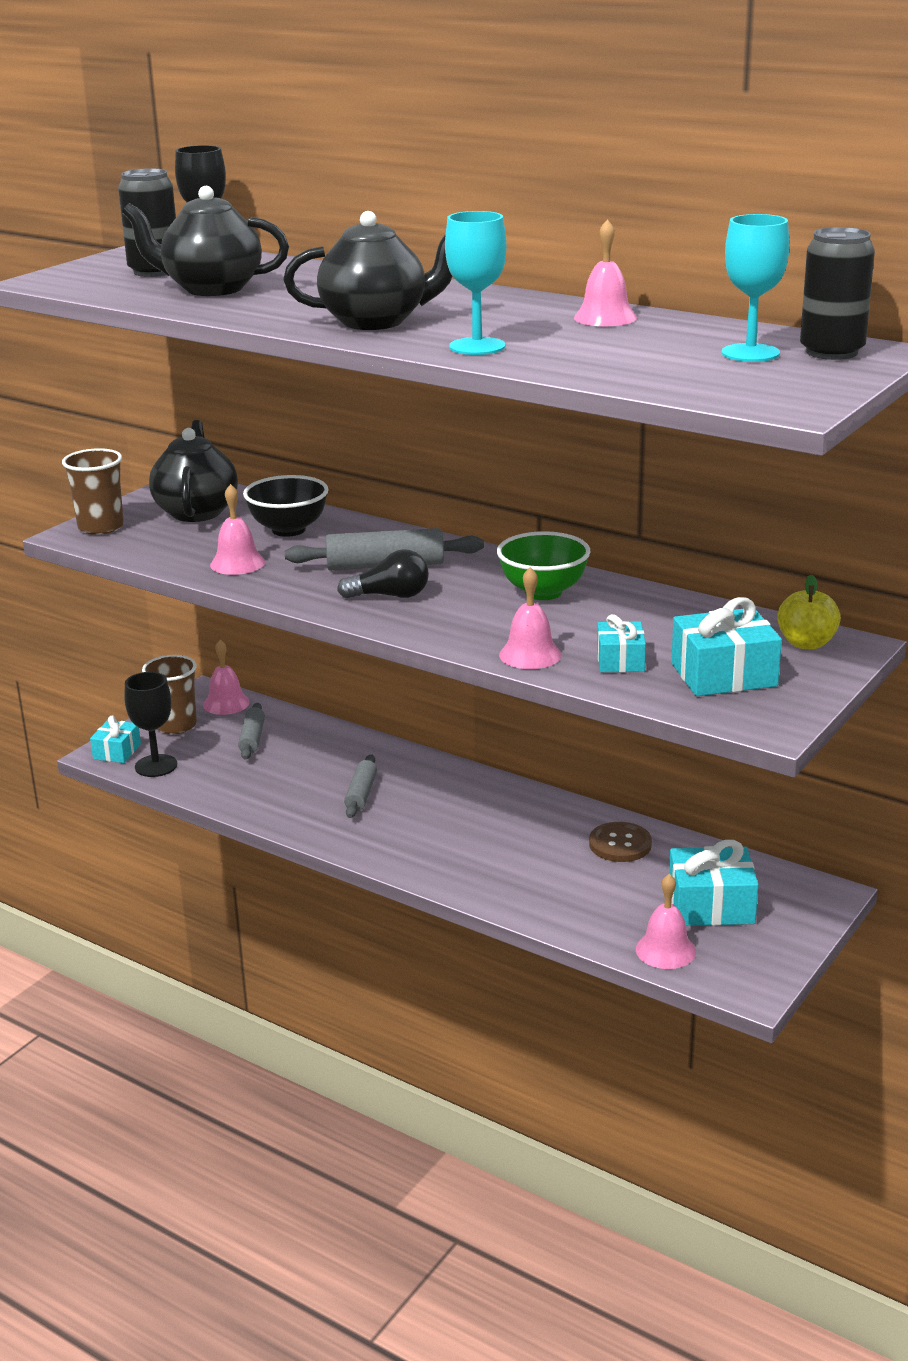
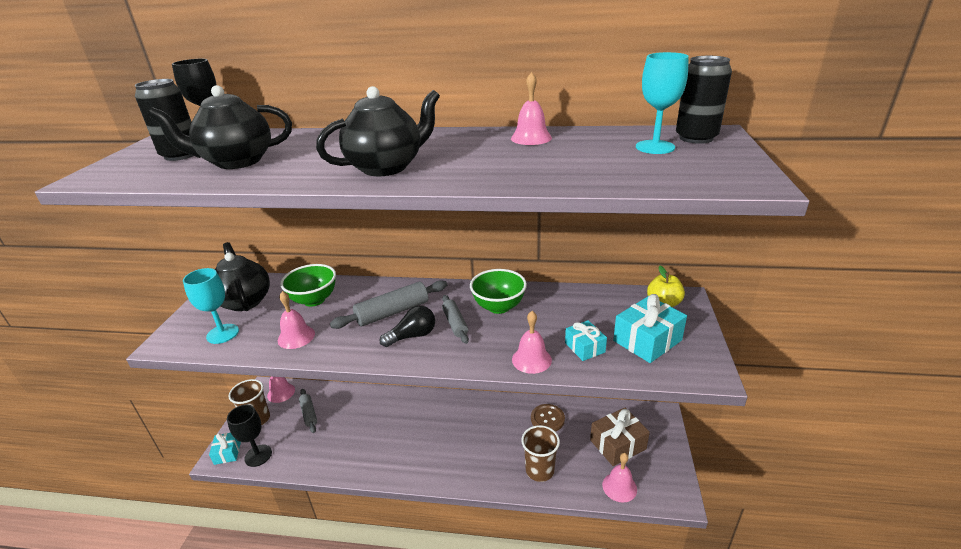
camera: 25 degrees left, 5 degrees up
brown cup [62,448,124,535] -> brown cup moved to [521,425,560,482]
black bowl [243,475,329,537] -> green bowl [280,264,336,307]
grey rolling pin [344,754,377,818] -> grey rolling pin moved to [442,295,469,344]
turquoise goblet [445,211,506,355] -> turquoise goblet moved to [183,268,239,344]
turquoise gift [669,840,759,926] -> brown gift [590,408,650,466]

